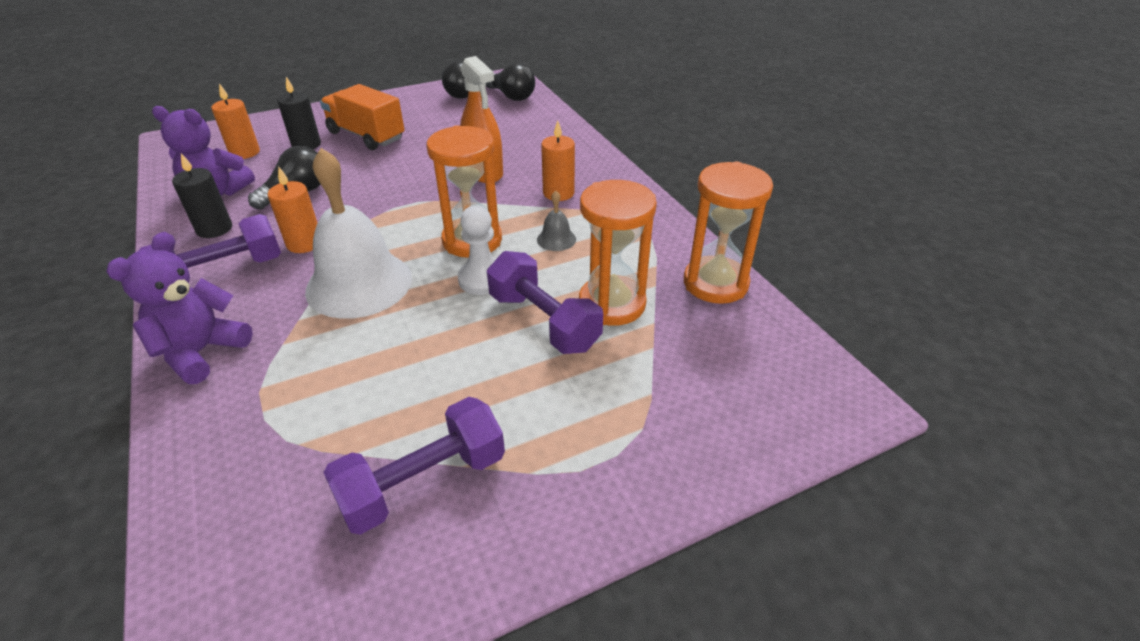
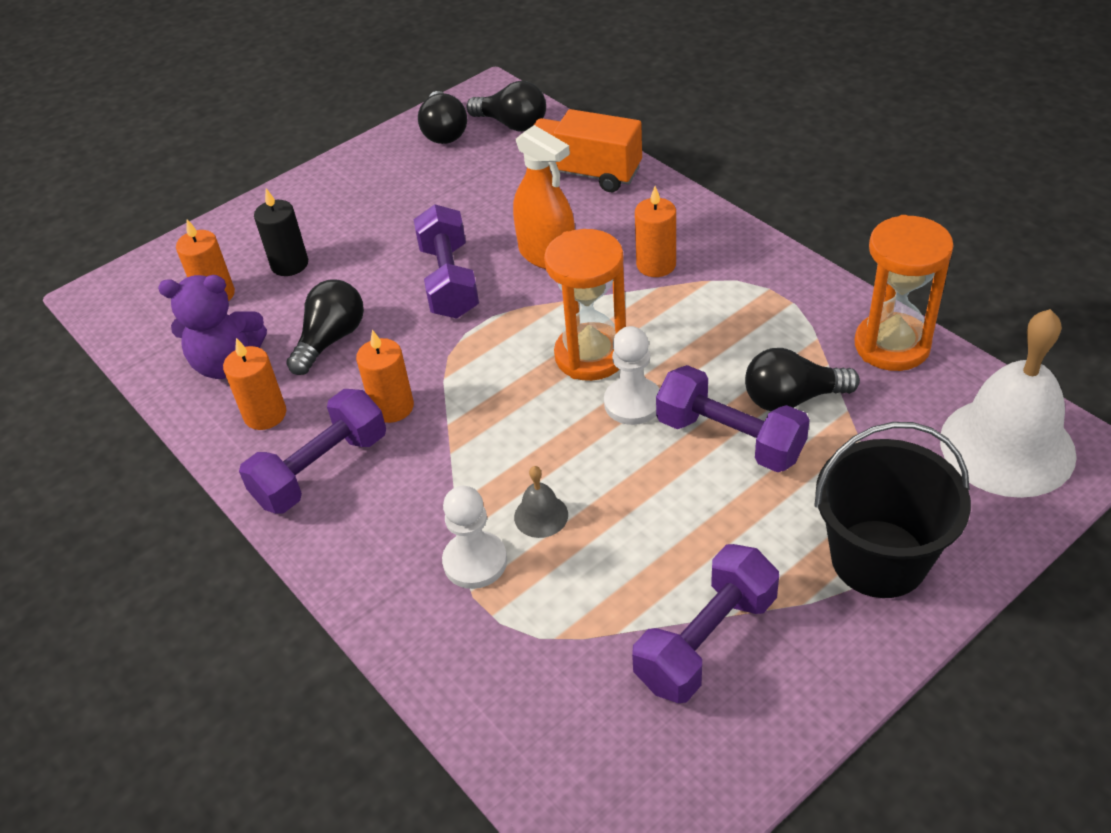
camera: 10 degrees left, 5 degrees up
purple teddy bear [106,232,253,384] -> none
black candle [172,153,232,238] -> orange candle [223,338,286,430]
white bell [305,148,412,319] -> white bell moved to [940,309,1077,498]
orange truck [320,84,405,150] -> orange truck moved to [534,109,642,192]
grey bell [537,191,576,251] -> grey bell moved to [514,466,568,538]
orange hourglass [579,180,657,326] -> black light bulb [745,348,860,411]
none -> purple dumbbell [414,204,479,319]
none -> white pawn [442,486,507,589]
none -> black bucket [814,422,971,598]

